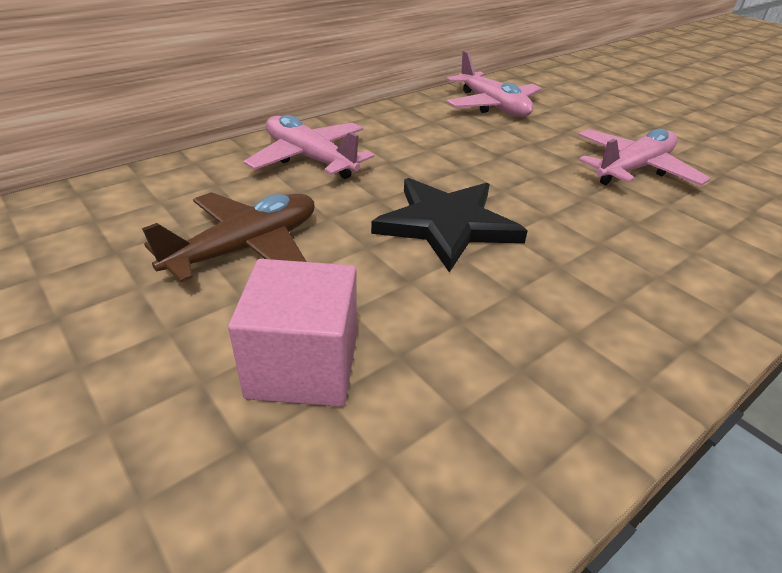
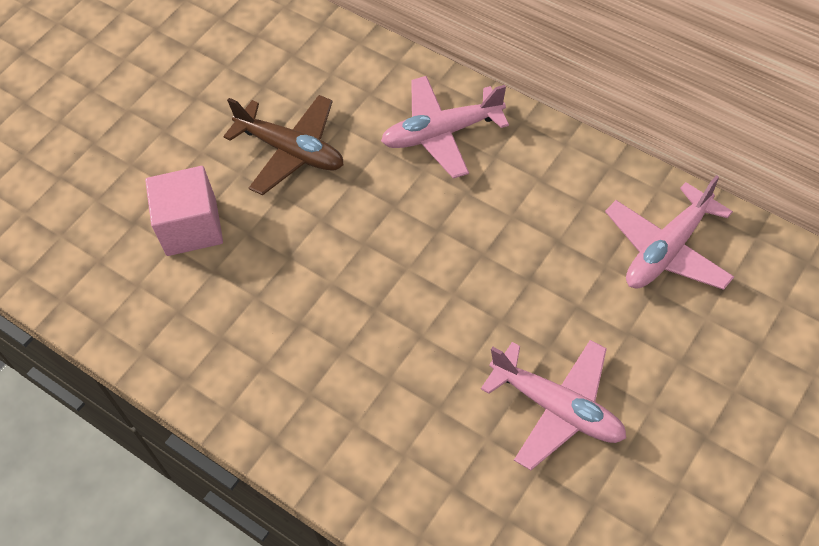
camera: 80 degrees right, 20 degrees up
pink plane [244,115,374,179] -> pink plane turned 135 degrees counterclockwise [381,76,509,179]
black star [371,178,528,273] -> none

